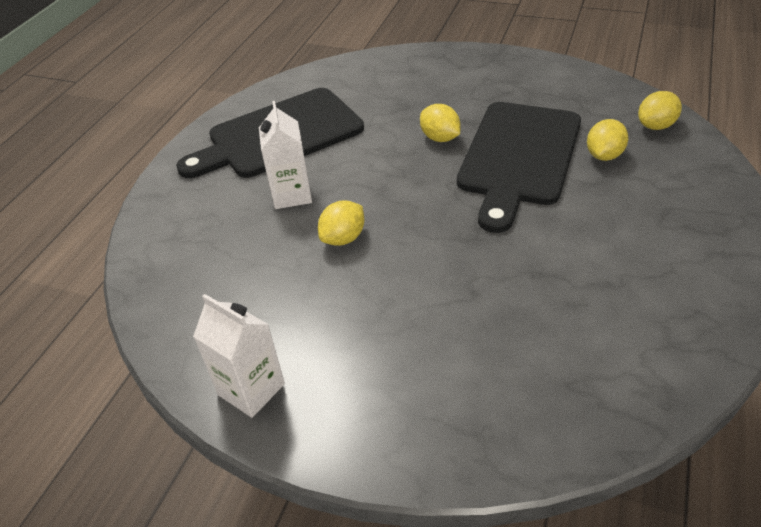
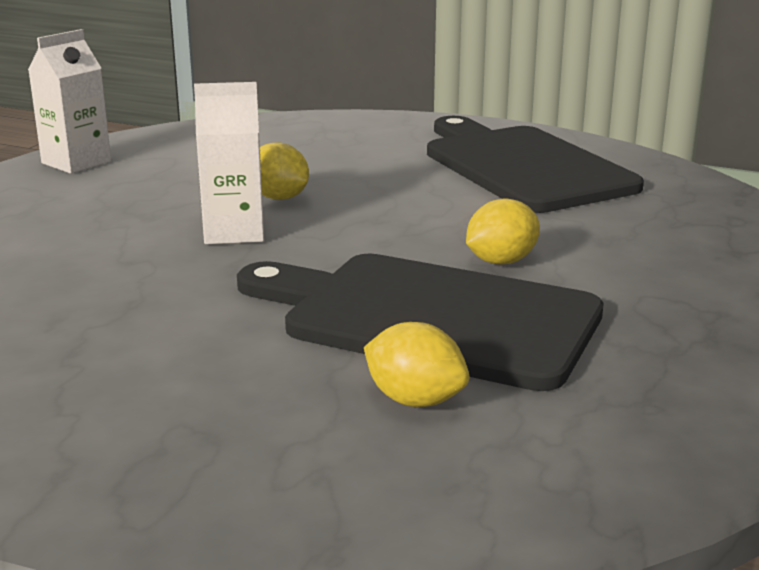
camera: 90 degrees right, 20 degrees down
white carton [259,101,312,209] -> white carton moved to [194,82,264,244]
yellow lemon [638,91,682,130] -> none

